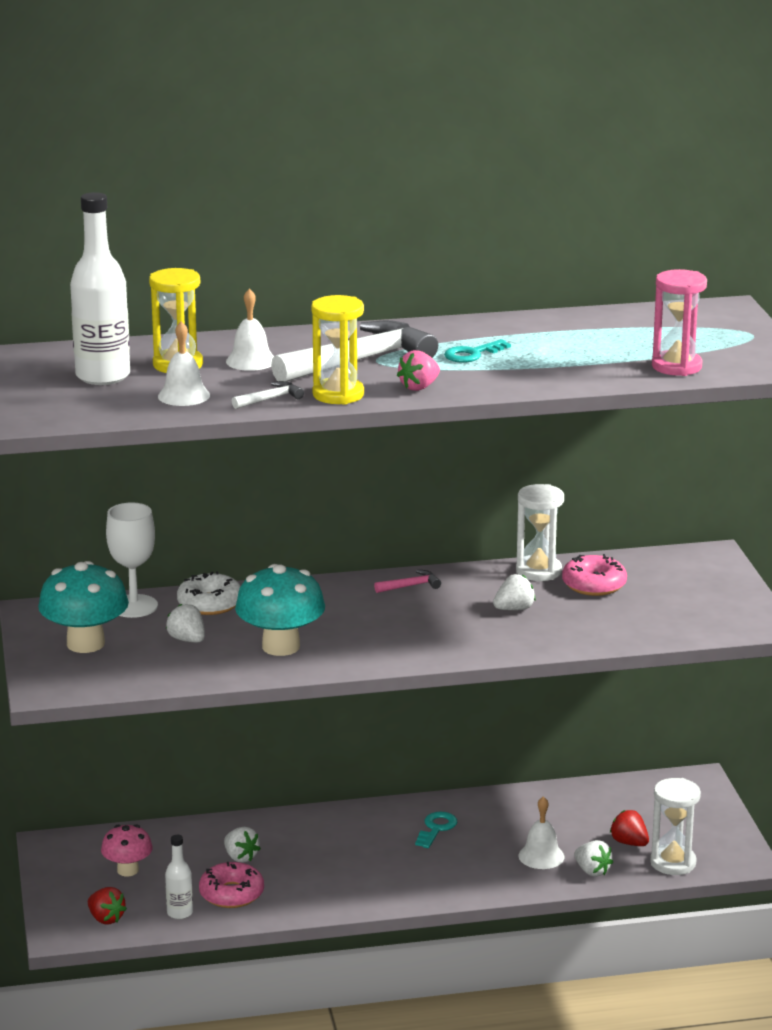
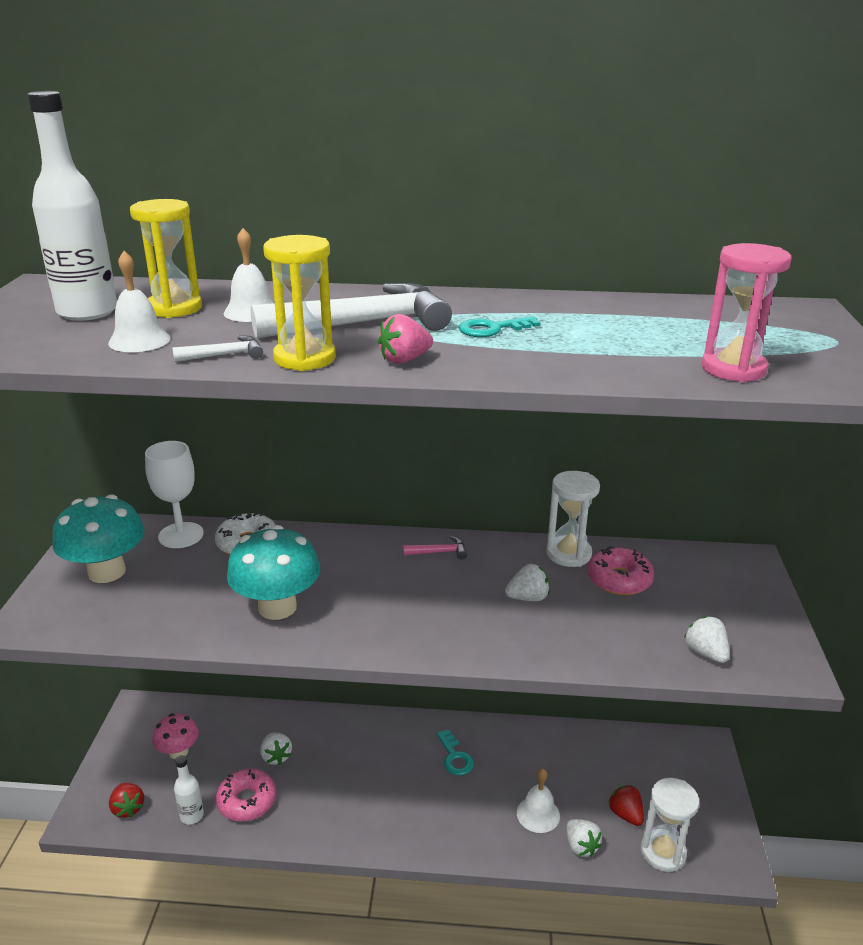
camera: 15 degrees right, 5 degrees up
white strawberry [166,604,205,643] -> white strawberry moved to [684,616,730,663]
turquoise key [415,811,457,848] -> turquoise key turned 120 degrees clockwise [436,729,474,775]

